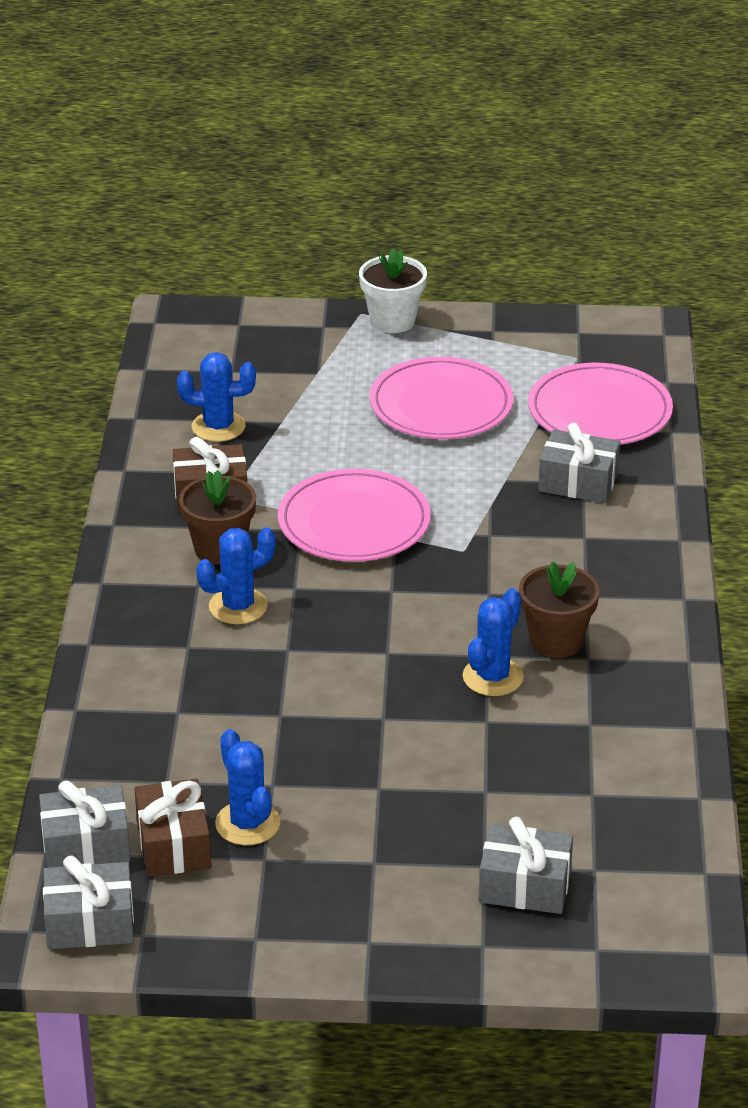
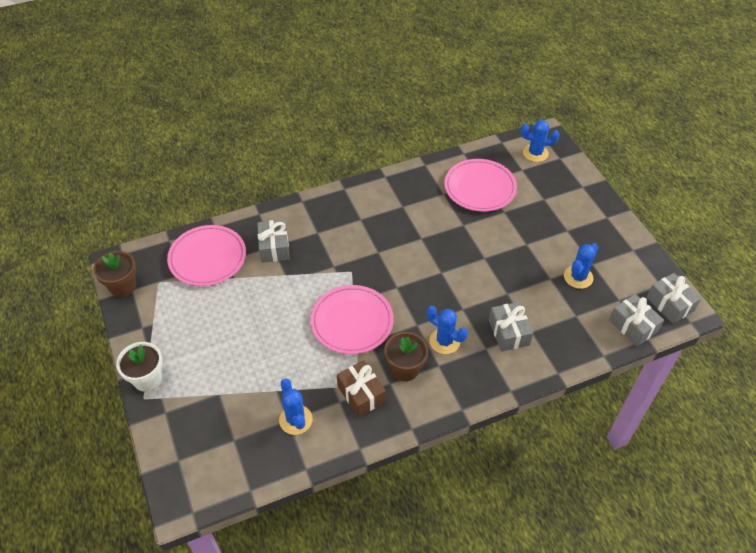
camera: 115 degrees left, 15 degrees up
brown gift [134,779,211,877] -> none
pink plate [369,357,513,439] -> pink plate moved to [444,159,517,212]
blue cactus [463,588,524,696] -> blue cactus moved to [521,120,559,162]
grey gift [479,817,573,914] -> grey gift moved to [489,302,533,351]
brown flower pot [519,562,600,658] -> brown flower pot moved to [93,251,136,297]

